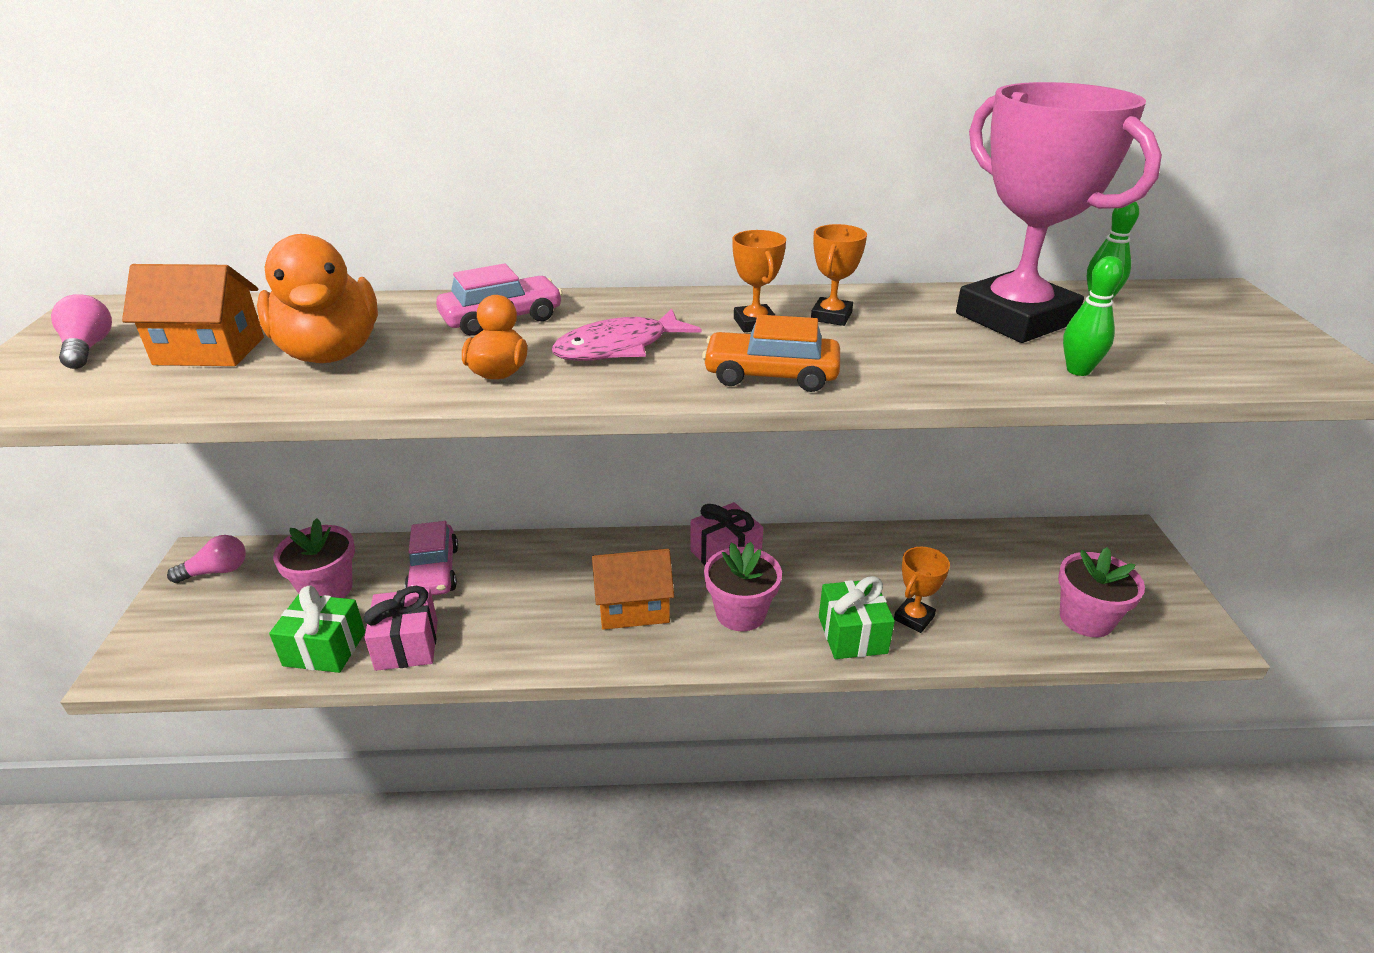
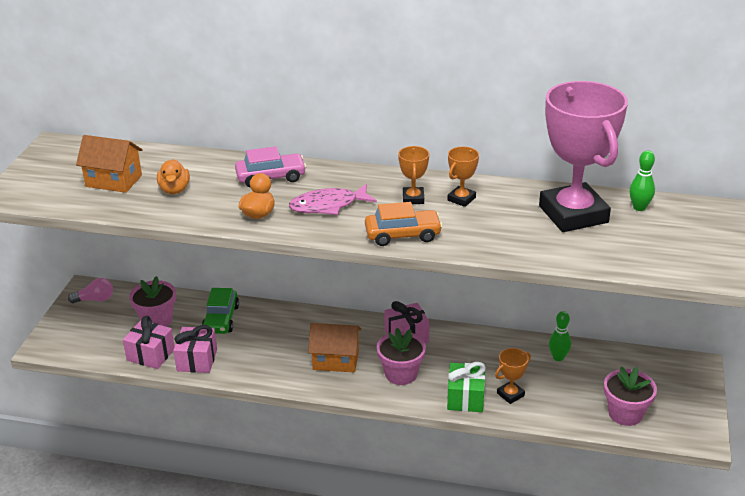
camera: 15 degrees right, 0 degrees up
pink light bulb [51,294,112,369] -> none
orange duck [257,234,378,363] -> orange duck [157,159,190,194], size x0.54
green gift [269,585,365,673] -> pink gift [123,316,175,369]
pink car [405,521,458,595] -> green car [202,288,239,334]
orange car [702,315,840,392] -> orange car turned 150 degrees clockwise [365,202,443,246]
green bowling pin [1063,256,1124,376] -> green bowling pin moved to [549,311,571,361]

